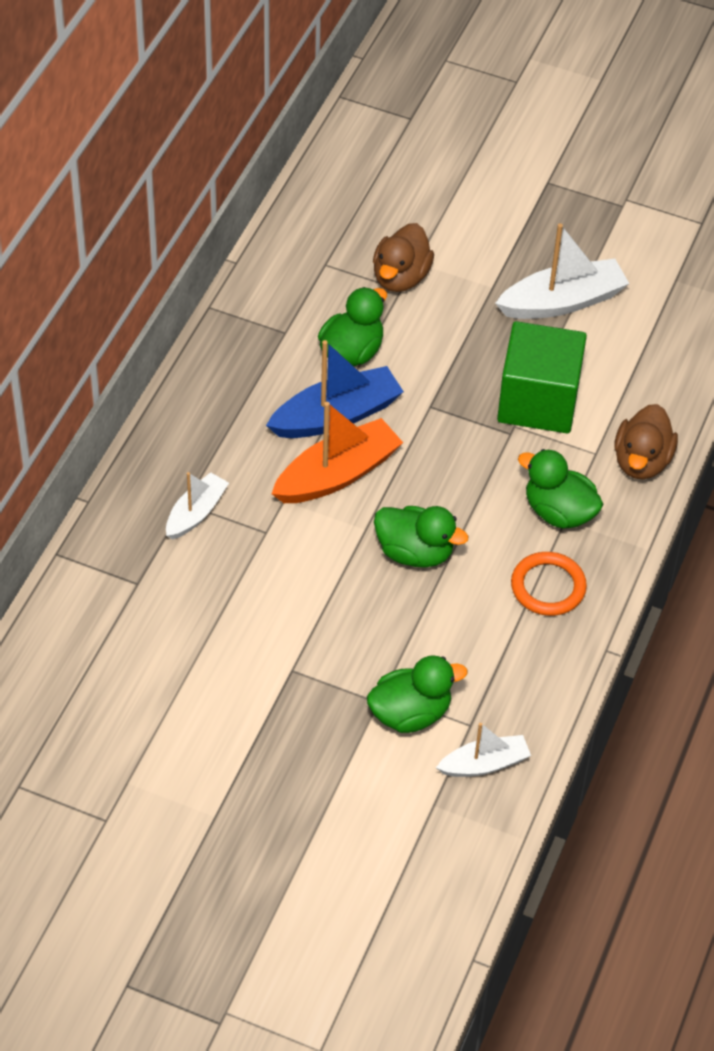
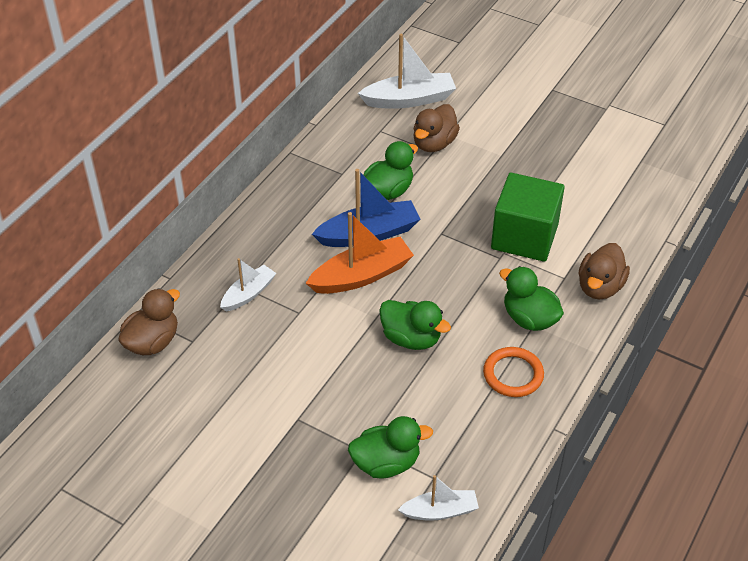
camera: 10 degrees right, 5 degrees down
white boat [495,224,629,319] -> white boat moved to [358,34,456,109]
none -> brown duck [118,288,180,355]

